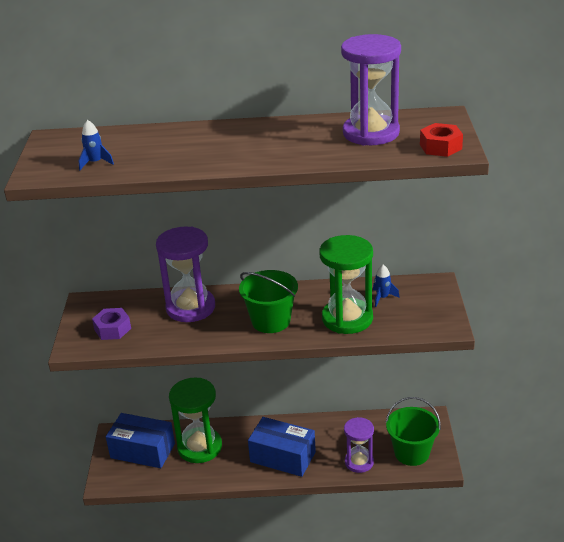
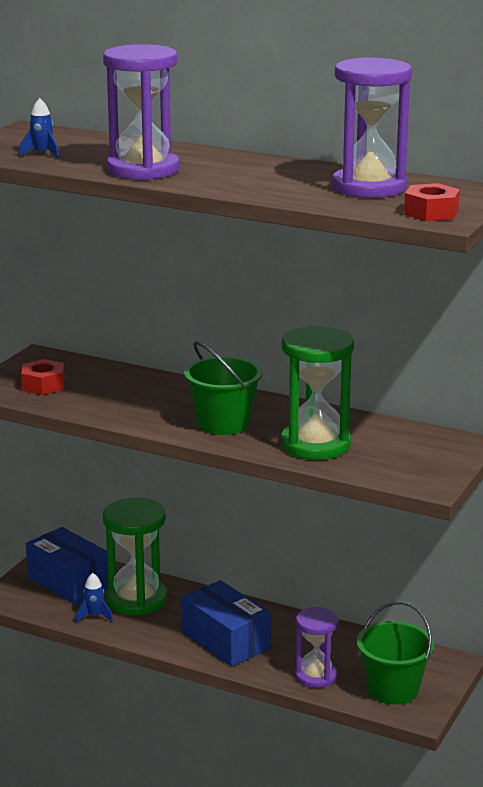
camera: 25 degrees right, 10 degrees down
purple nut [92,308,131,340] -> red nut [21,359,65,395]
purple hourglass [156,227,215,322] -> purple hourglass moved to [103,44,179,180]
blue rocket [373,265,400,307] -> blue rocket moved to [76,573,113,623]

